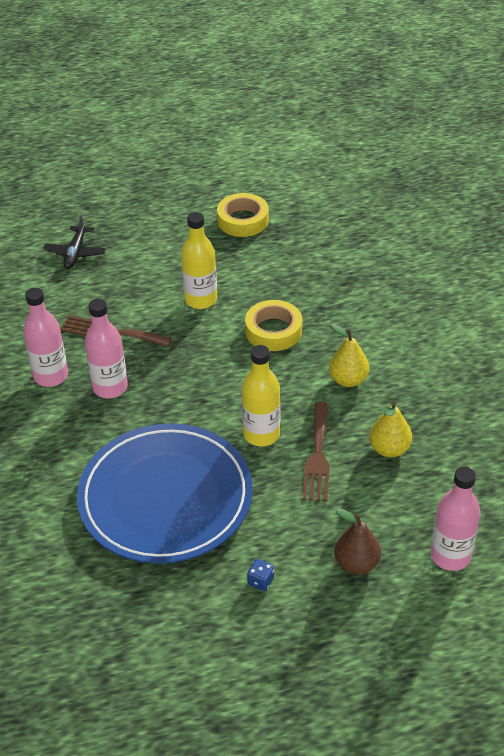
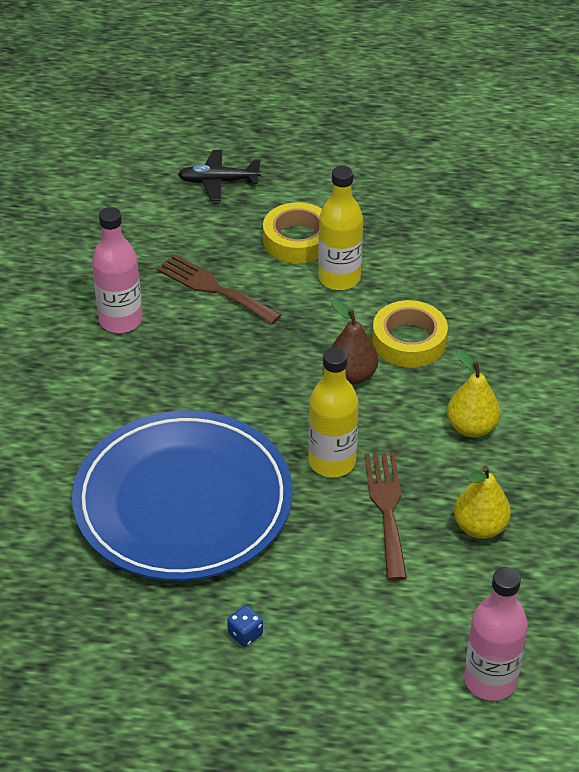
camera: 20 degrees right, 0 degrees up
black plane [43,215,106,269] -> black plane turned 60 degrees clockwise [178,150,261,201]
pink bottle [85,299,128,398] -> none
yellow tape [217,193,269,237] -> yellow tape moved to [263,202,322,264]
brown fork [303,402,330,501] -> brown fork turned 150 degrees clockwise [365,452,407,581]
brown pear [334,508,381,575] -> brown pear moved to [331,300,378,385]

